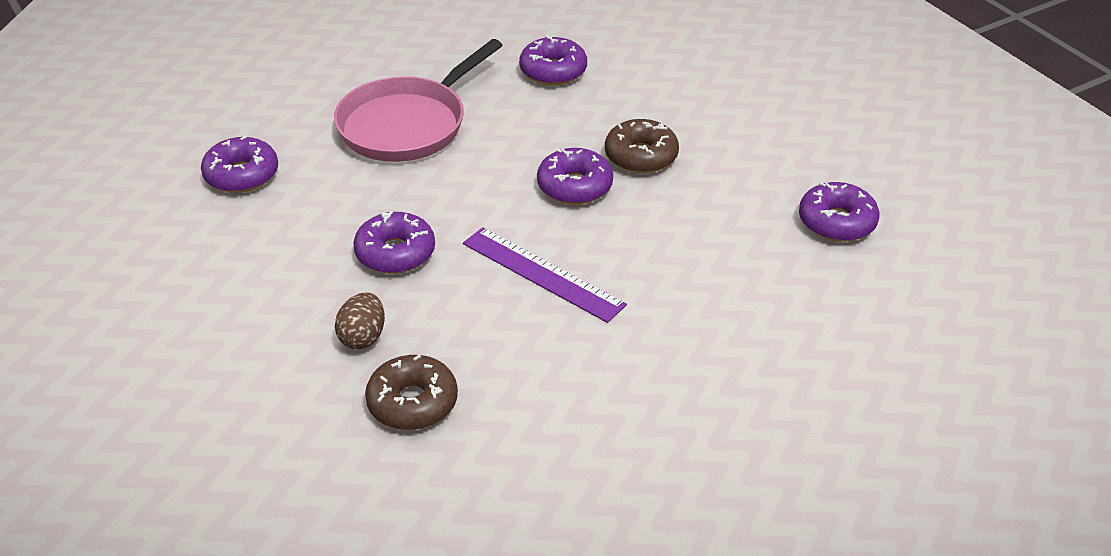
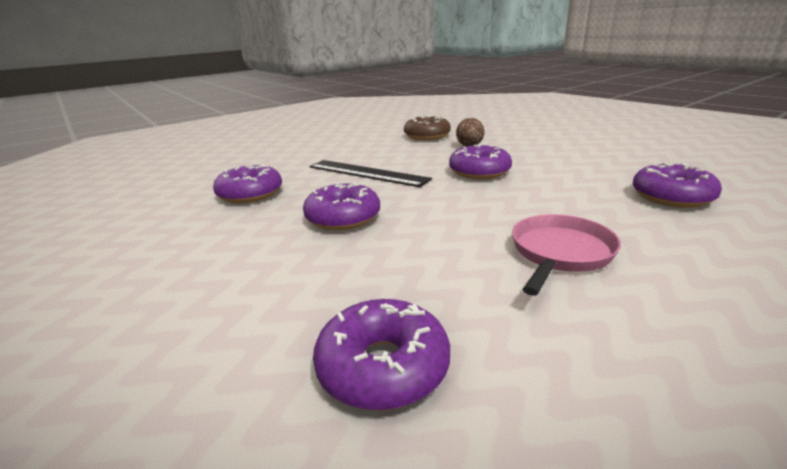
camera: 175 degrees right, 15 degrees down
pink pan [334,39,503,162] -> pink pan [512,214,621,296], size x0.61
purple ruler [463,227,627,323] -> black ruler [309,160,432,187]
brown donut [605,119,679,173] -> none
purple donut [799,182,879,242] -> purple donut moved to [213,164,282,203]

